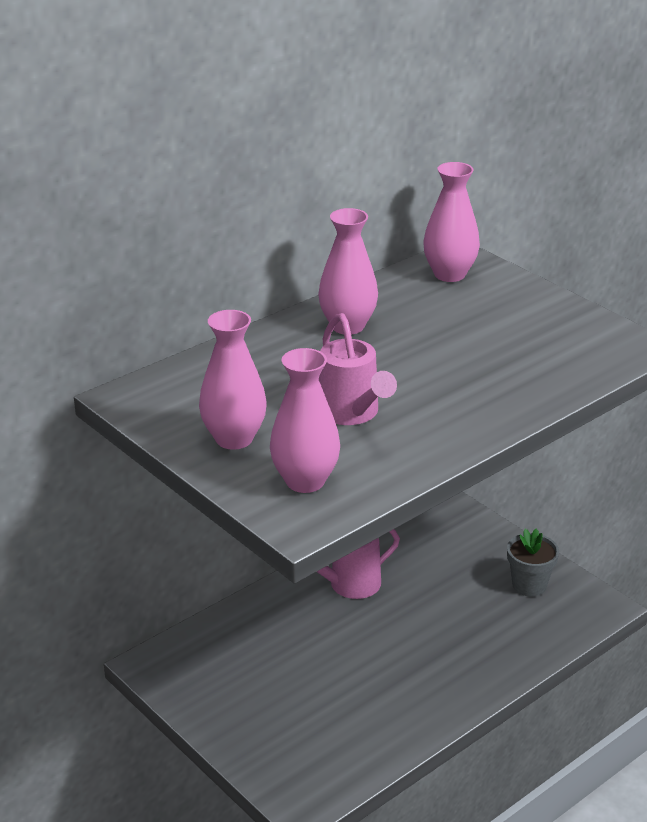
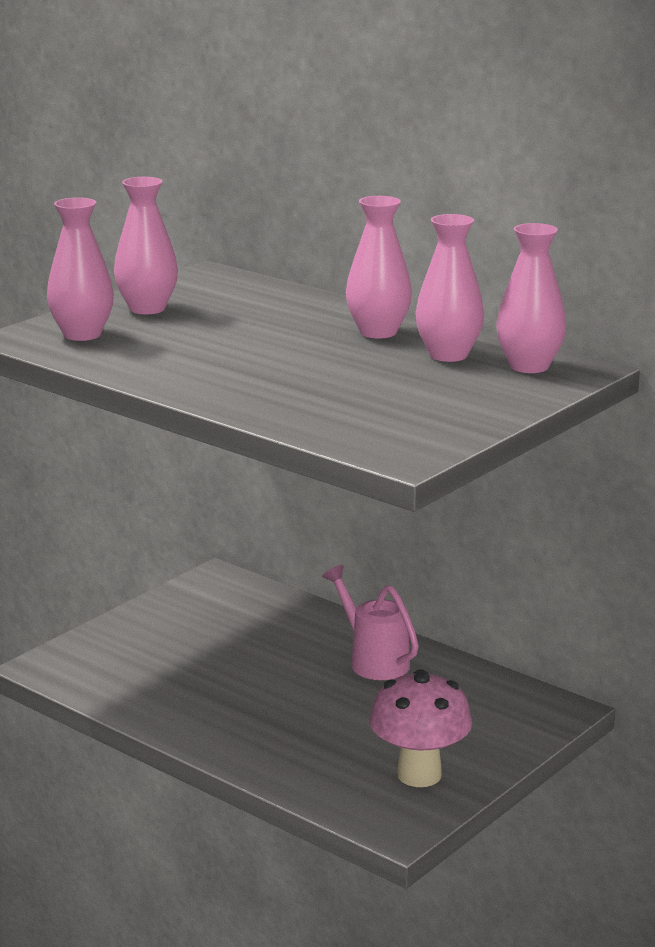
camera: 80 degrees right, 10 degrees down
pink watering can [319,313,397,425] -> none
grey flower pot [507,529,559,597] -> pink mushroom [369,669,472,787]
none -> pink vase [416,214,484,362]

